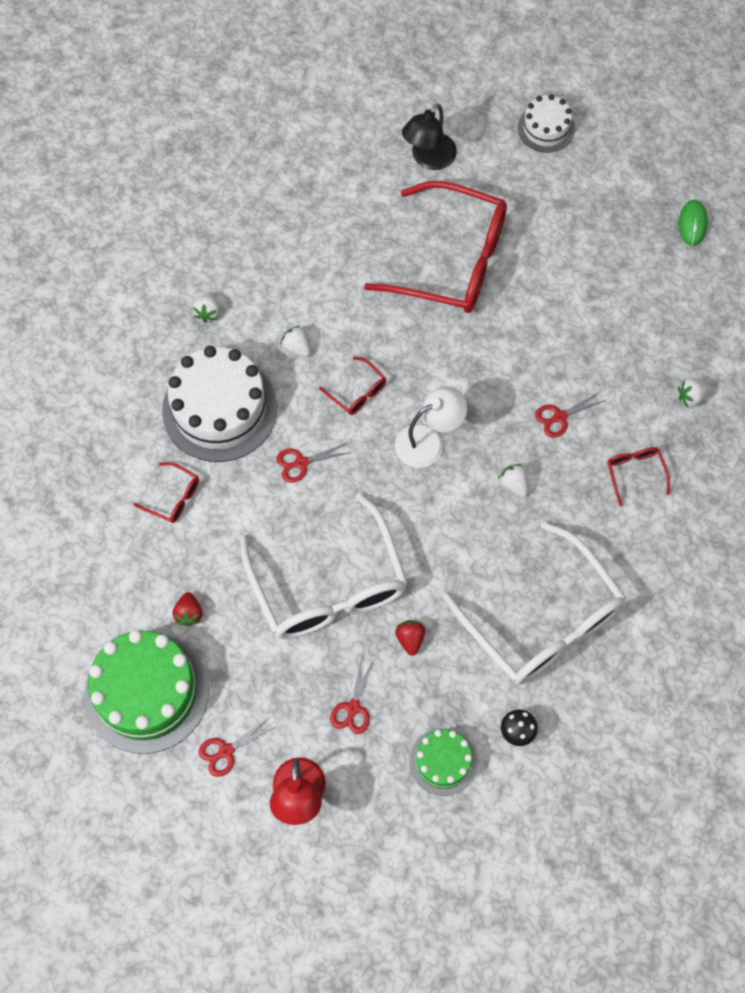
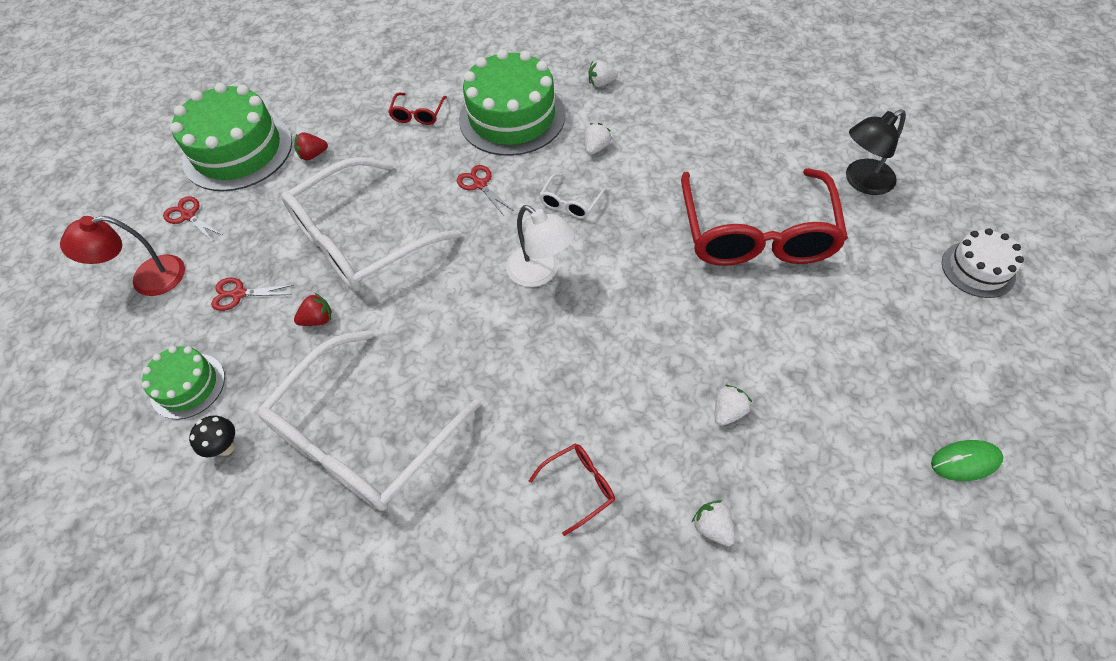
camera: 75 degrees right, 10 degrees down
white cake [162,346,277,462] -> green cake [459,49,565,156]
red glasses [319,357,386,415] -> white glasses [539,173,607,219]
black lamp [402,103,457,170] -> black lamp turned 45 degrees counterclockwise [846,109,906,195]
white strawberry [498,464,528,497] -> white strawberry moved to [715,385,752,426]
red scissors [535,391,606,438] -> none

